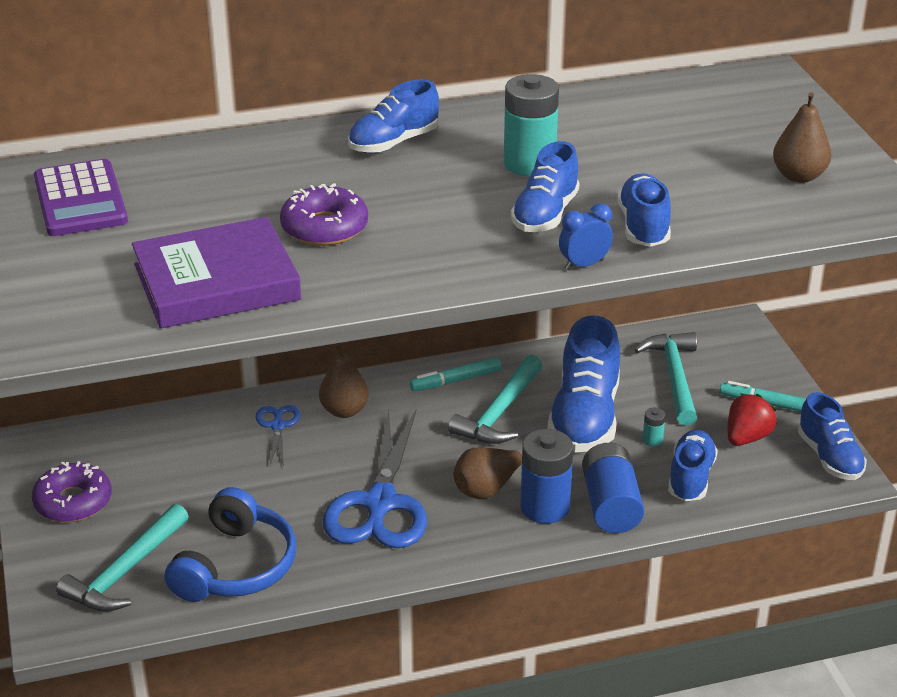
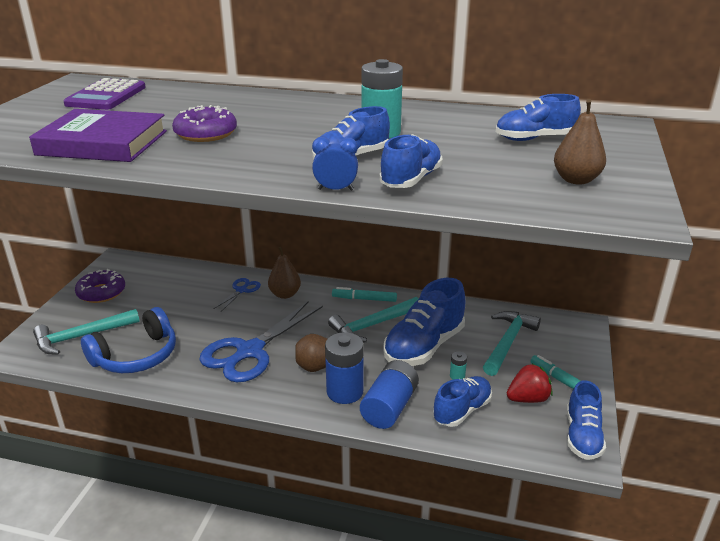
camera: 30 degrees right, 5 degrees down
blue shoe [348,79,439,153] -> blue shoe moved to [496,94,581,141]

